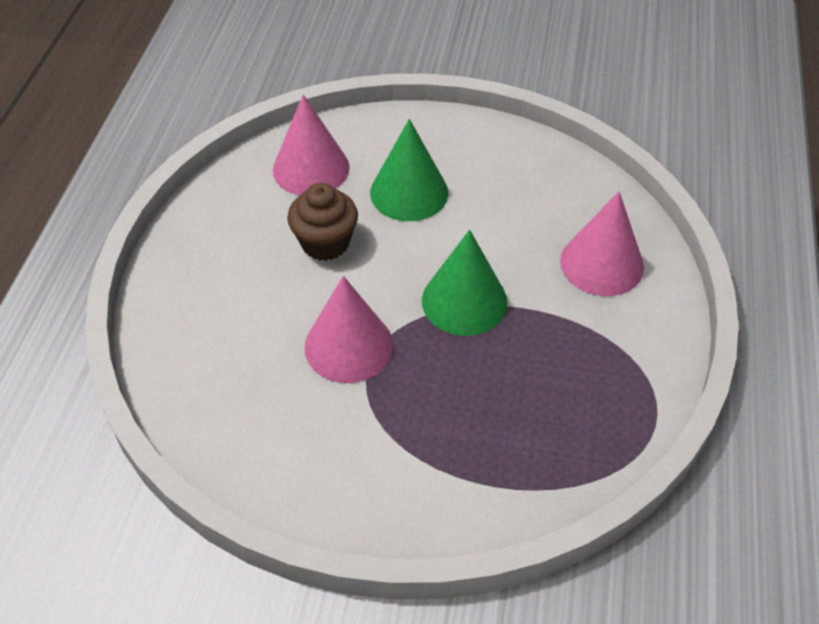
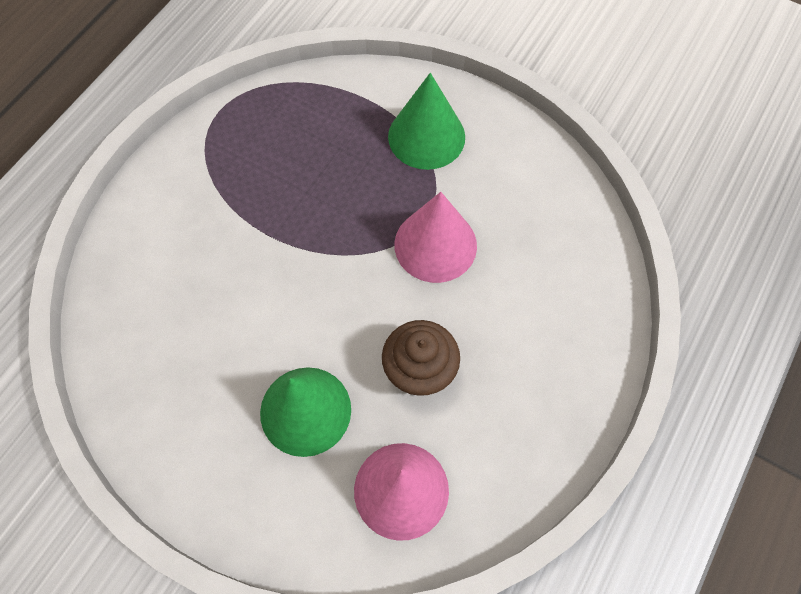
camera: 160 degrees left, 15 degrees up
green cone [422,230,508,336] -> green cone moved to [388,73,465,170]
pink cone [560,191,644,296] -> none

